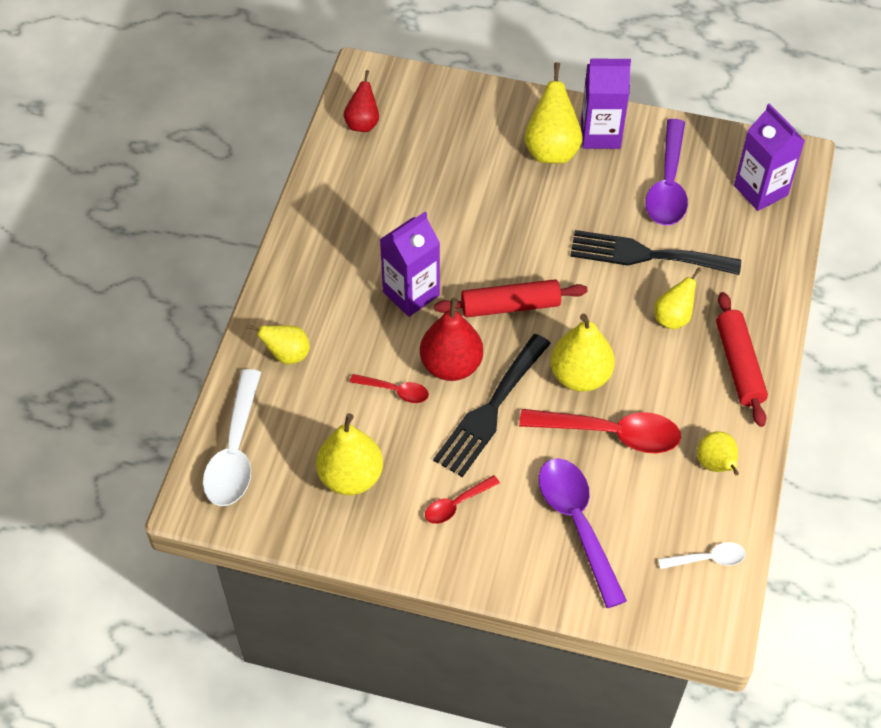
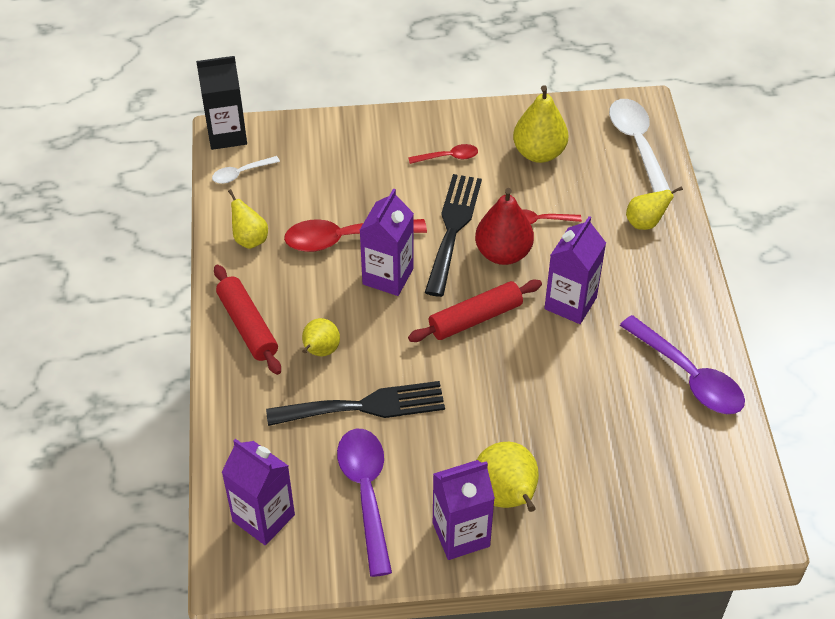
camera: 160 degrees right, 5 degrees down
red pear [344,70,379,132] -> none
red spoon [425,475,500,524] -> red spoon turned 45 degrees clockwise [408,144,478,164]
purple spoon [539,458,627,608] -> purple spoon moved to [620,315,745,414]
yellow pear [550,314,615,392] -> purple carton [360,189,414,296]
none -> black carton [196,56,247,150]

